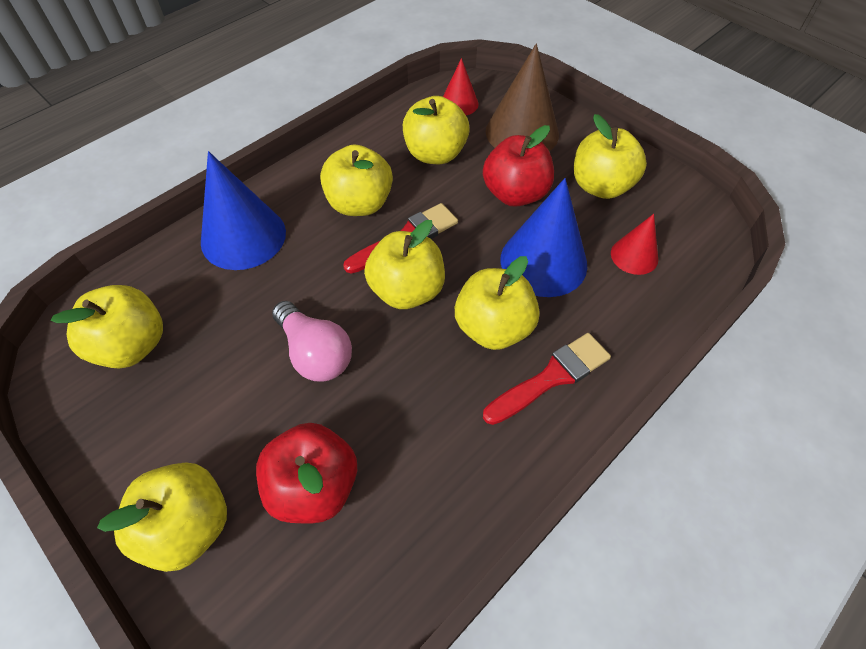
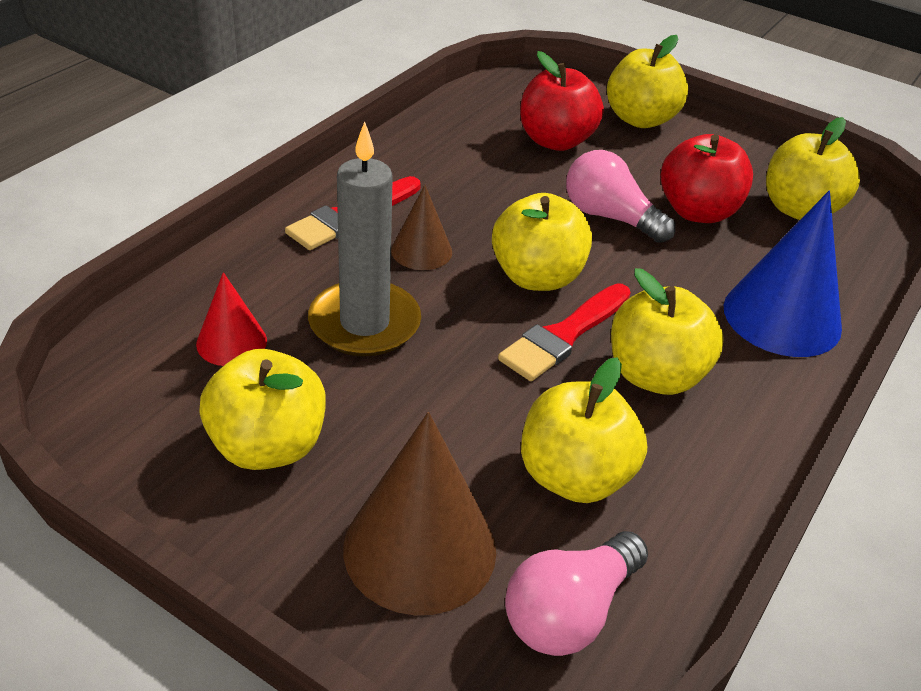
camera: 165 degrees right, 15 degrees down
red cone [443,58,478,115] -> pink light bulb [505,531,648,656]
yellow apple [455,256,540,350] -> brown cone [391,185,452,270]
red apple [483,125,554,207] -> red apple moved to [661,134,753,223]
blue cone [501,178,587,297] -> grey candle [308,122,421,356]

